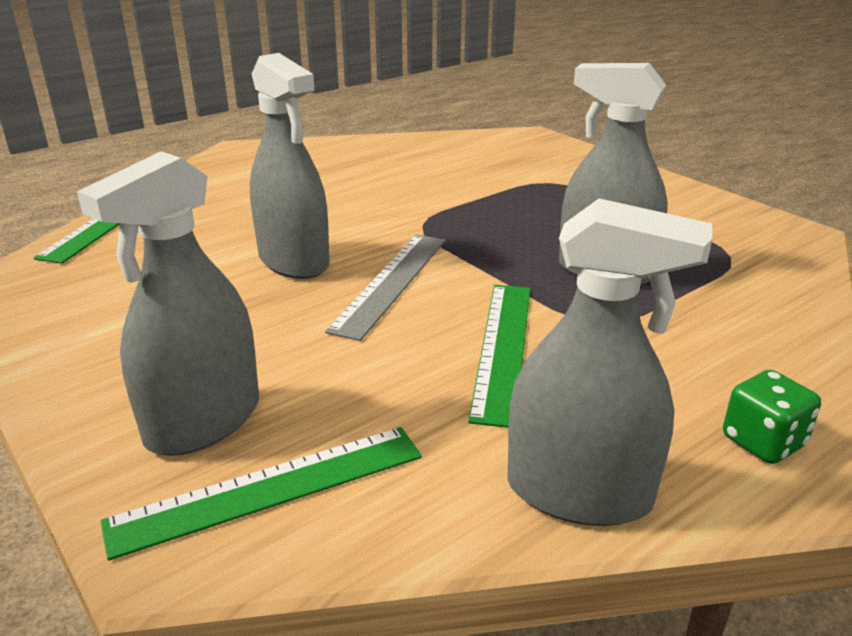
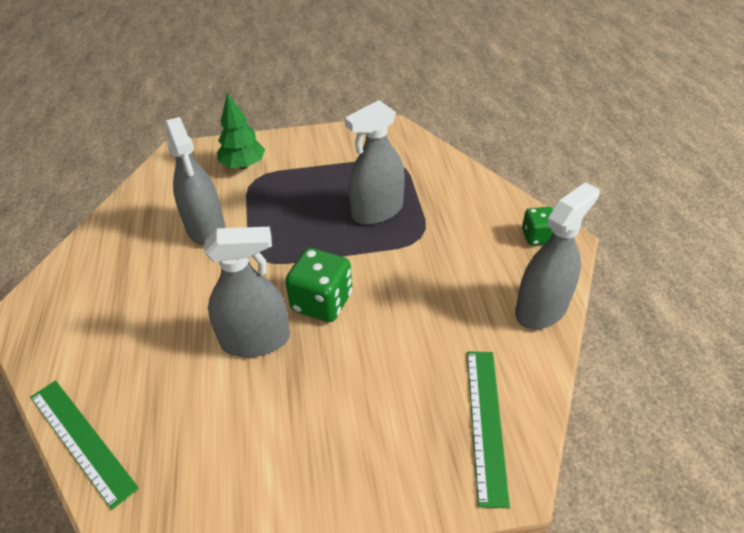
camera: 60 degrees left, 15 degrees up
grey spray bottle [77,151,259,456] -> grey spray bottle moved to [165,117,225,246]
grey ruler [325,235,445,341] -> green dice [285,248,352,322]
green ruler [468,285,530,428] -> none
none -> green tree [217,92,265,169]

